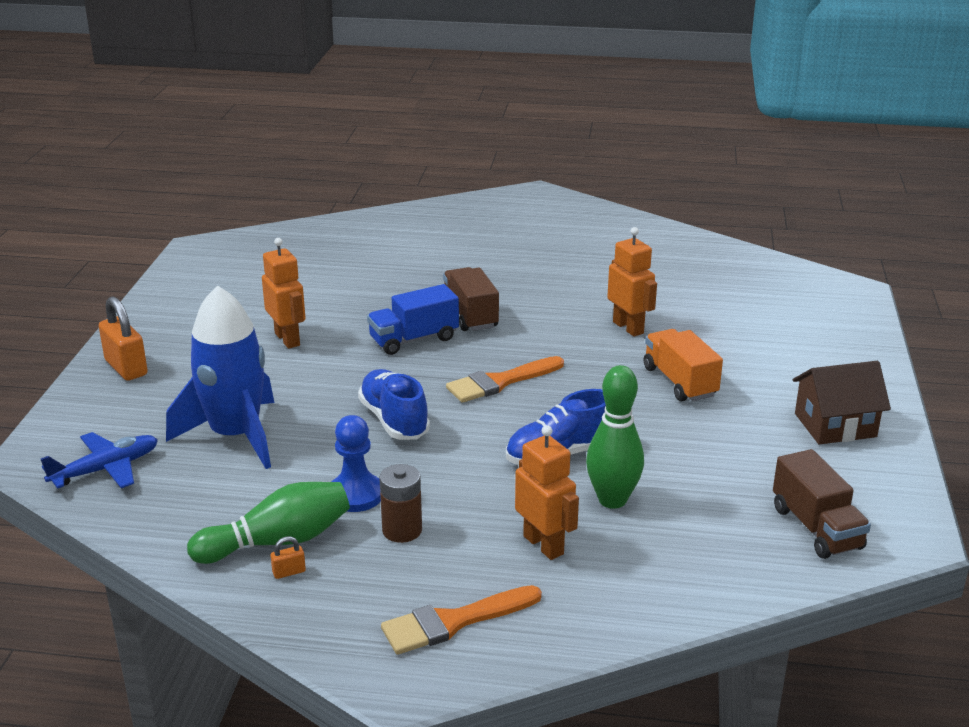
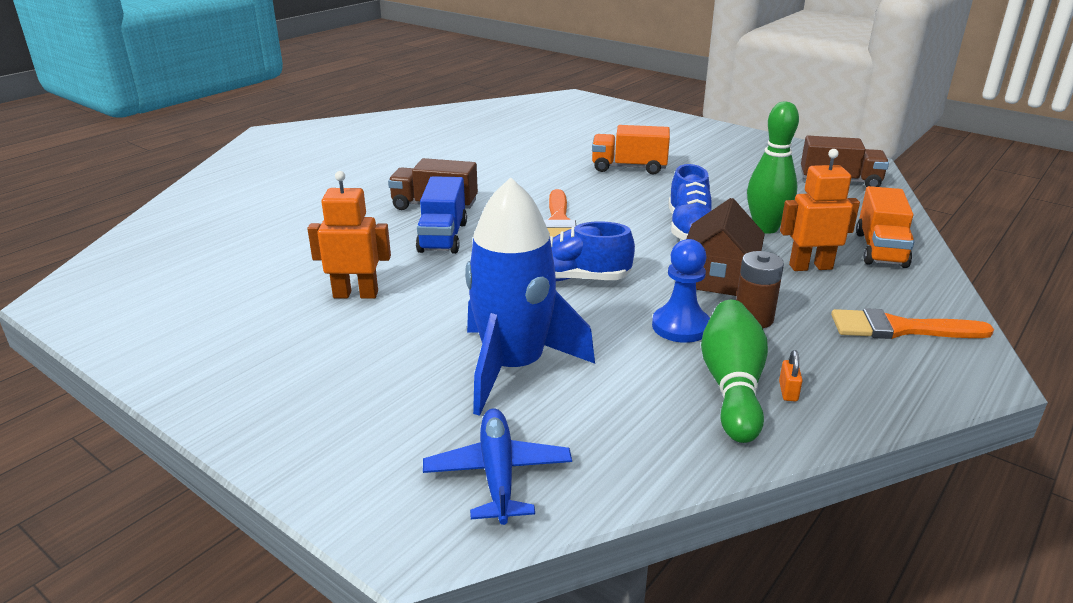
camera: 60 degrees left, 0 degrees up
orange padlock [99,296,148,381] -> none
orange brush [381,585,542,655] -> orange brush turned 90 degrees clockwise [831,308,994,339]
orange robot [607,227,657,337] -> none
brown house [793,361,891,444] -> brown house moved to [686,198,765,296]
none -> orange truck [856,186,914,268]

